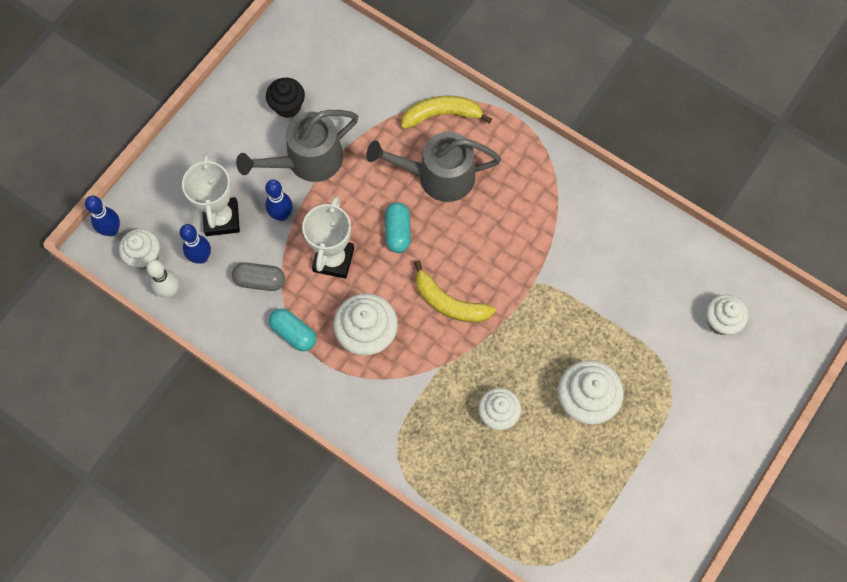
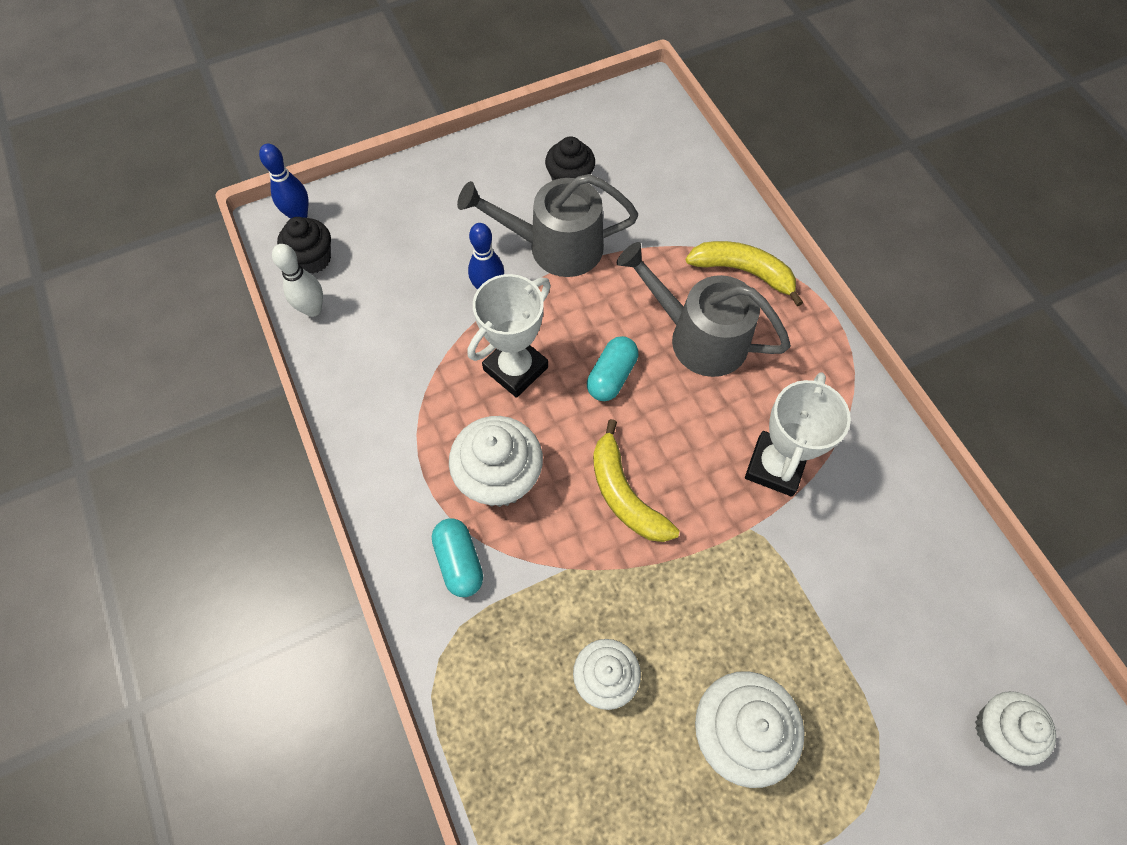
camera: 30 degrees right, 5 degrees down
white cupcake [119,229,160,269] -> black cupcake [277,217,331,274]
blue bowling pin [180,224,211,264] -> none
white trophy [182,153,240,236] -> white trophy moved to [745,372,851,496]
grey capsule [232,262,285,291] -> none
turquoise capsule [269,308,316,351] -> turquoise capsule moved to [432,519,483,597]

